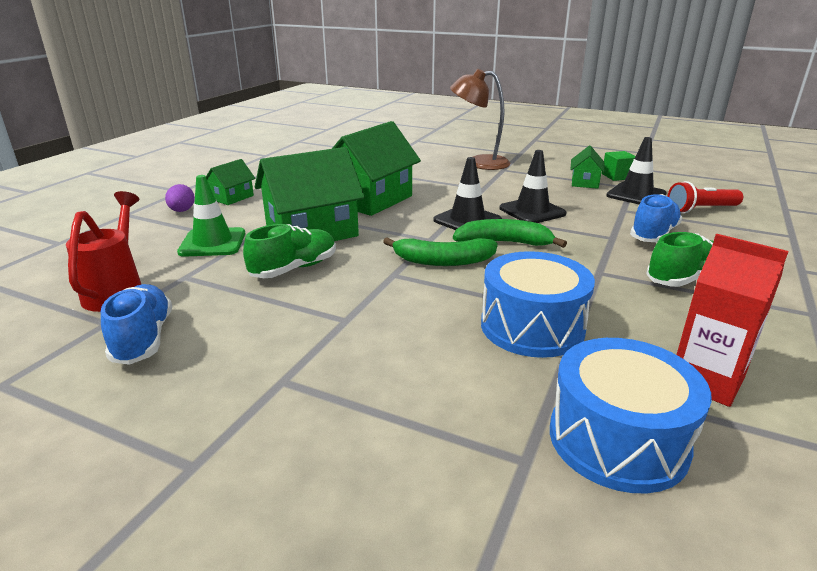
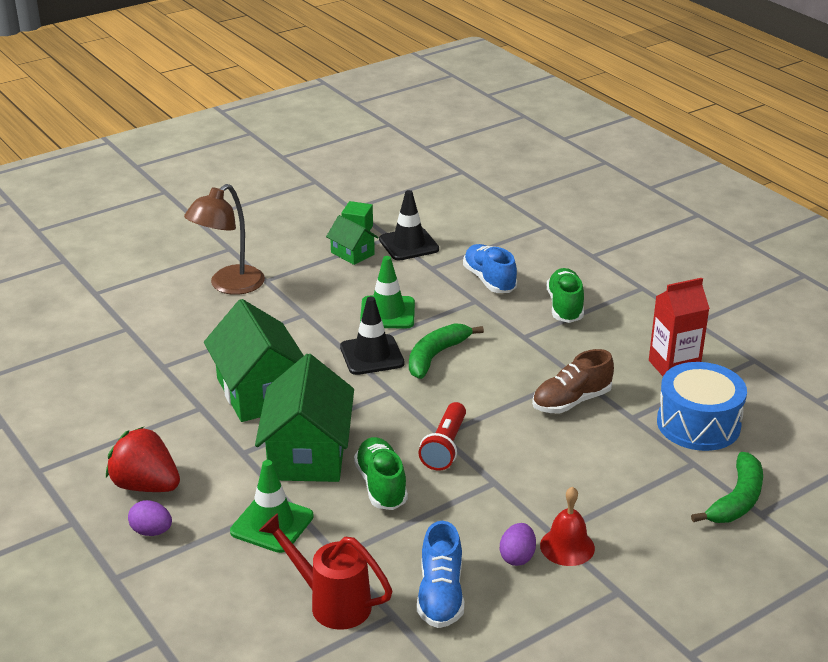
camera: 60 degrees left, 5 degrees up
blue shoe [101,284,172,365] -> blue shoe turned 105 degrees counterclockwise [417,521,464,628]
green house [206,159,255,205] -> red strawberry [106,427,180,492]
green banana [383,237,498,266] -> green banana moved to [691,452,763,523]
blue drum [481,251,595,358] -> brown shoe [532,349,614,413]
black traffic cone [500,150,567,223] -> green traffic cone [360,256,415,328]
red flashlight [667,181,743,213] -> red flashlight moved to [418,402,466,471]
none -> purple egg [500,523,536,566]
none -> red bell [540,486,595,566]

